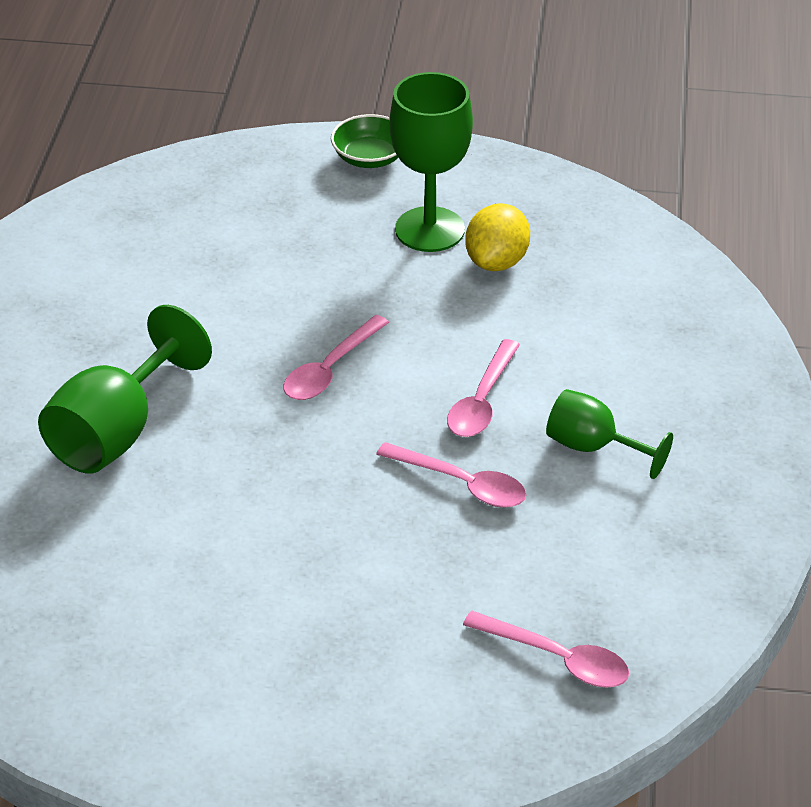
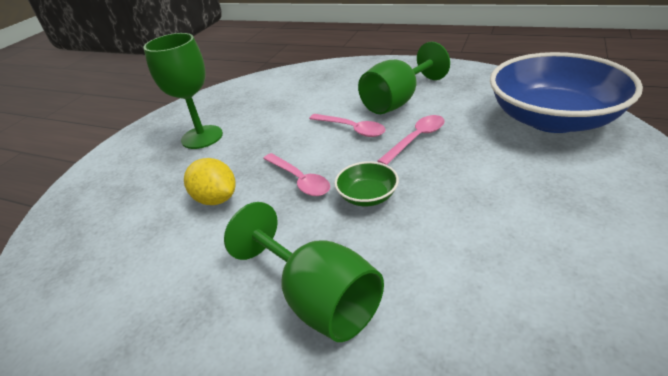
camera: 70 degrees left, 5 degrees down
green bowl [331,114,399,168] -> green bowl moved to [335,161,399,206]
pink spoon [463,611,629,688] -> blue bowl [490,52,643,133]
yellow lemon [465,203,530,271] -> yellow lemon moved to [184,158,236,205]
green goblet [546,389,673,479] -> green goblet [358,42,450,114], size x1.61

